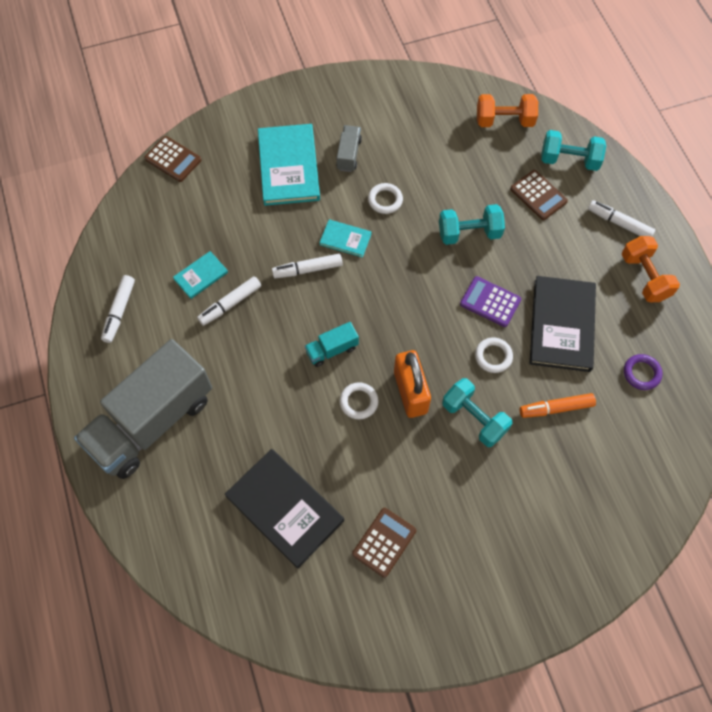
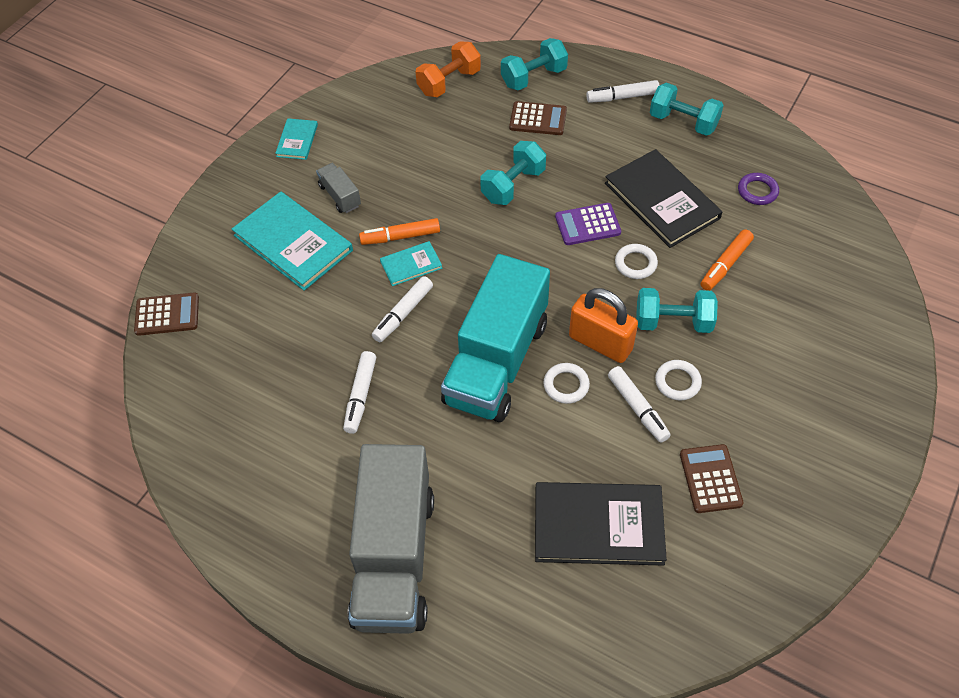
camera: 40 degrees left, 10 degrees down
white marker [101,275,135,343] -> white marker moved to [608,366,671,443]
turquoise book [173,251,228,299] -> turquoise book moved to [275,118,318,160]
turquoise truck [305,322,359,367] -> turquoise truck [441,254,550,422], size x2.46
white ring [368,183,403,214] -> white ring moved to [655,360,702,401]
orange dumbbell [621,236,680,303] -> turquoise dumbbell [650,82,724,136]
none -> orange marker [359,218,440,245]

